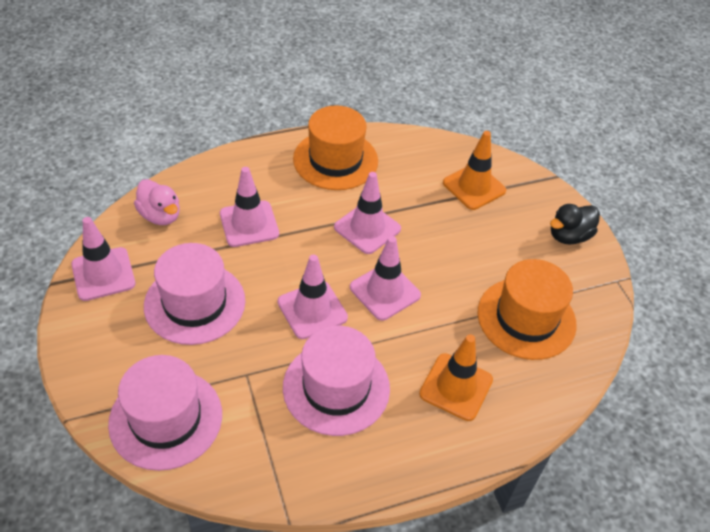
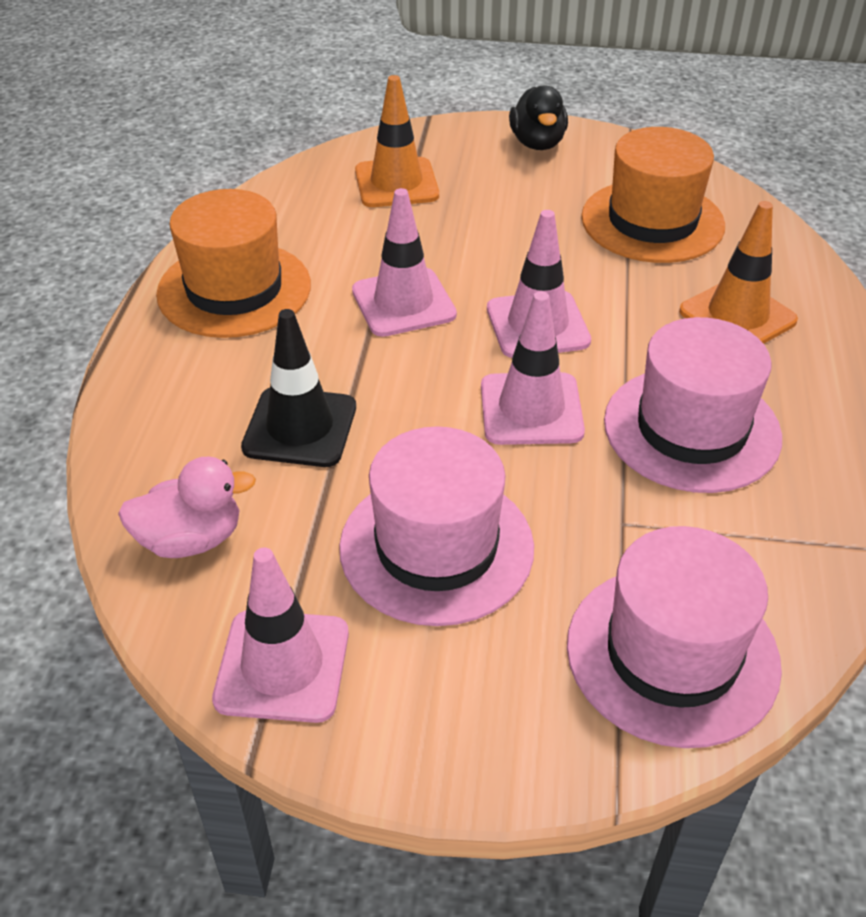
camera: 60 degrees left, 5 degrees down
pink traffic cone [220,167,279,247] -> black traffic cone [241,309,356,467]

